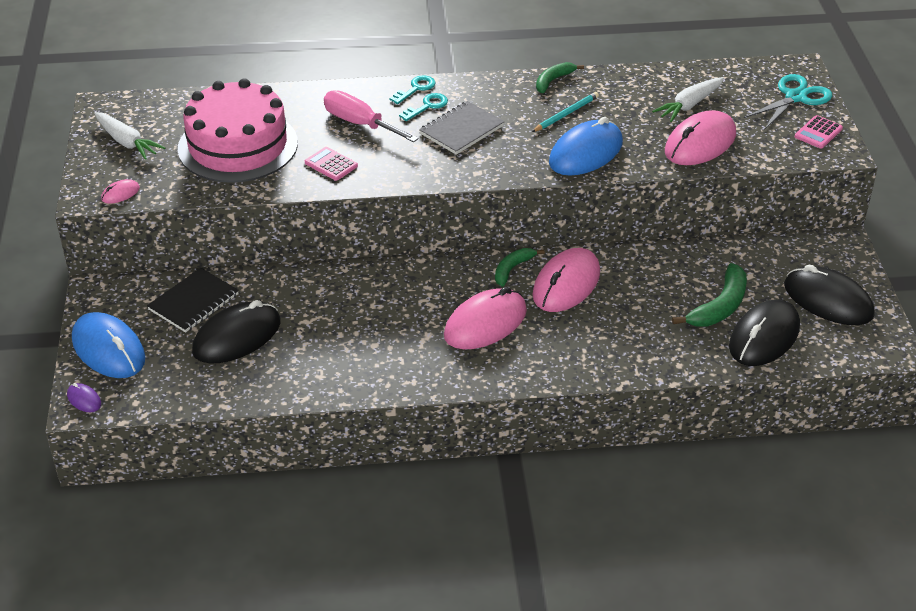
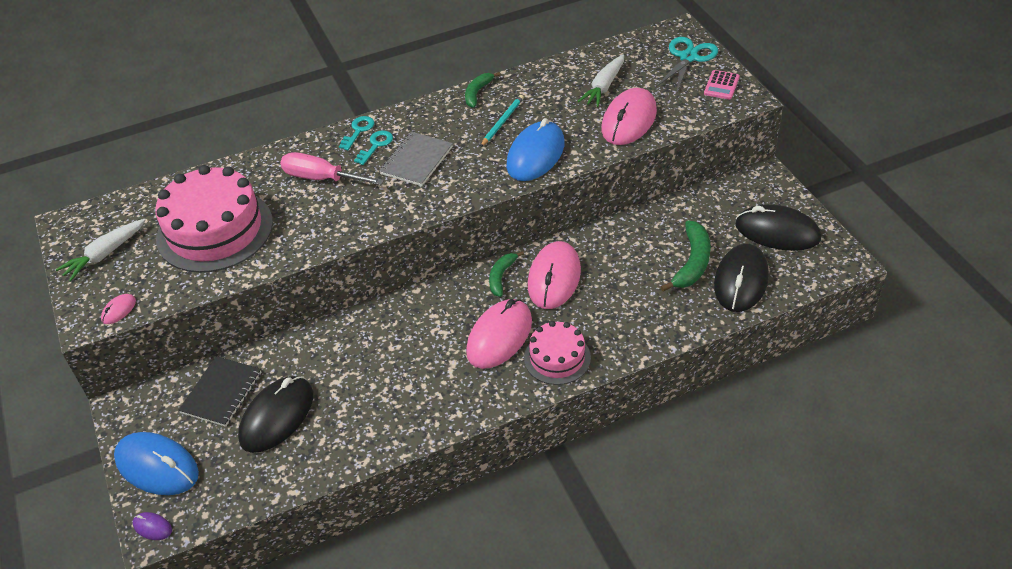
camera: 15 degrees left, 5 degrees up
white carrot [94,112,166,160] -> white carrot turned 105 degrees clockwise [56,219,146,281]
pink calculator [305,147,358,181] -> none
none -> pink cake [524,321,591,385]

